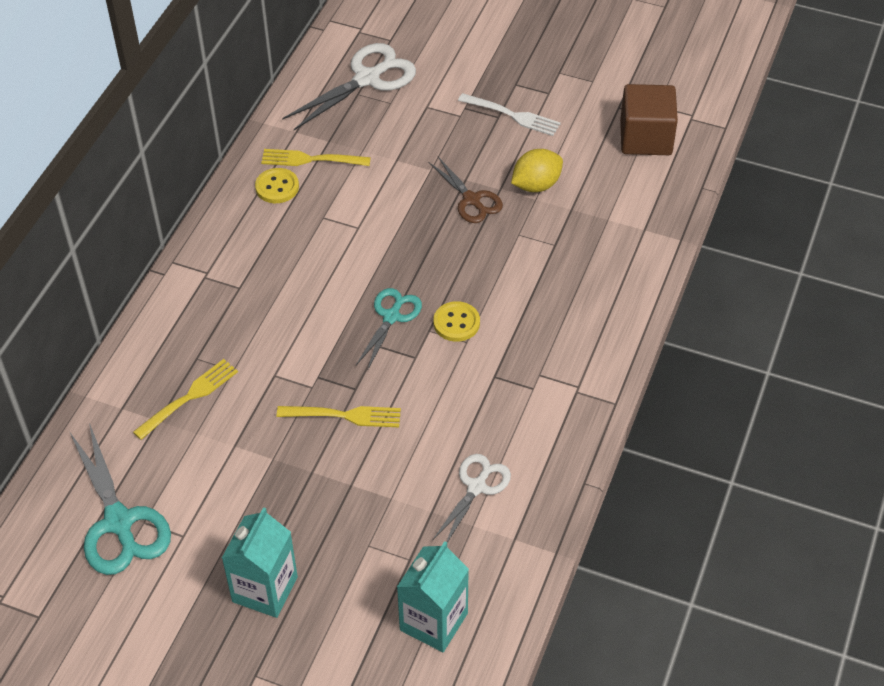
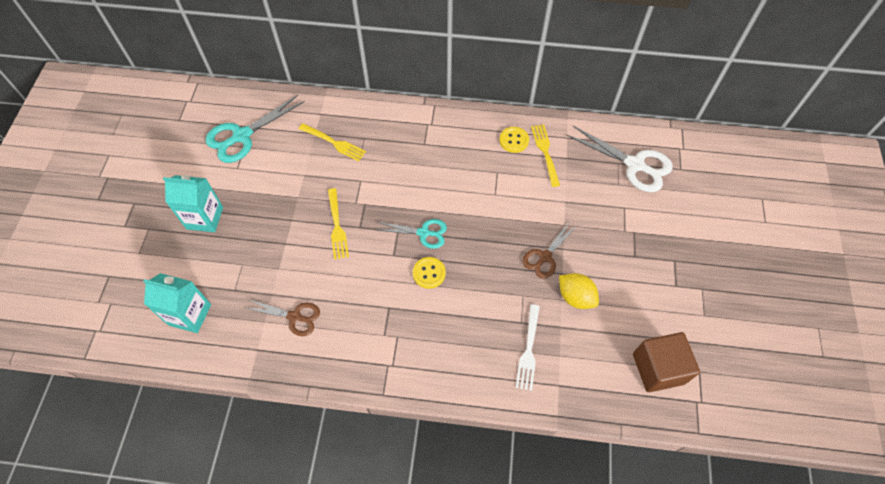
camera: 75 degrees right, 10 degrees up
white scissors [432,454,511,543] -> brown scissors [247,299,320,336]
white fork [458,93,561,136] -> white fork moved to [516,304,540,391]

